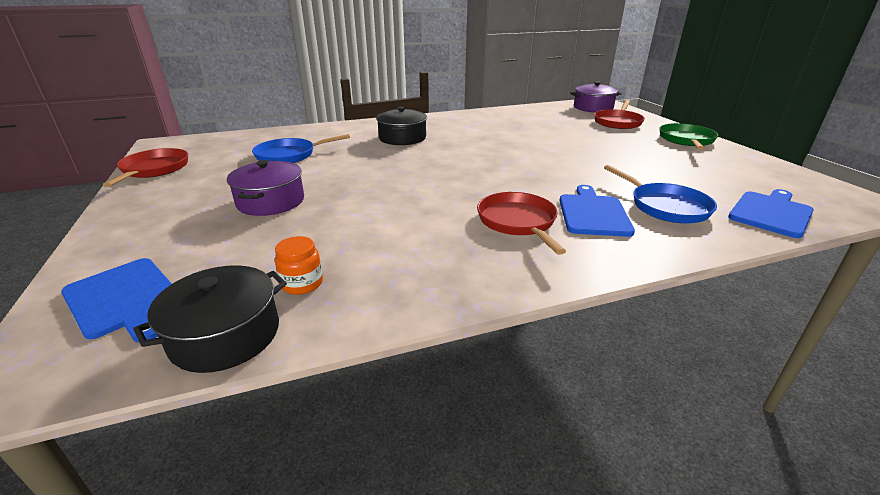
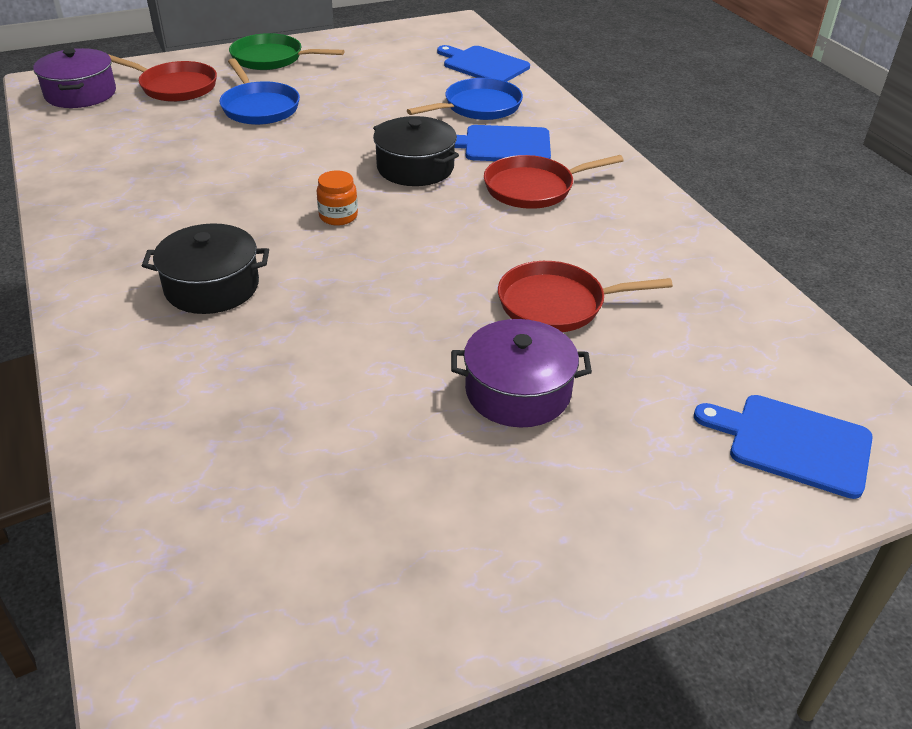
camera: 95 degrees left, 10 degrees up
blue cutting board [61,258,172,343] -> blue cutting board turned 105 degrees counterclockwise [694,395,873,499]
red pan [103,148,188,187] -> red pan moved to [498,261,673,332]
black pot [133,265,287,373] -> black pot moved to [373,116,459,186]
blue pan [252,134,350,163] -> blue pan moved to [220,58,300,125]
orange jar [275,236,323,295] -> orange jar moved to [317,170,358,226]

